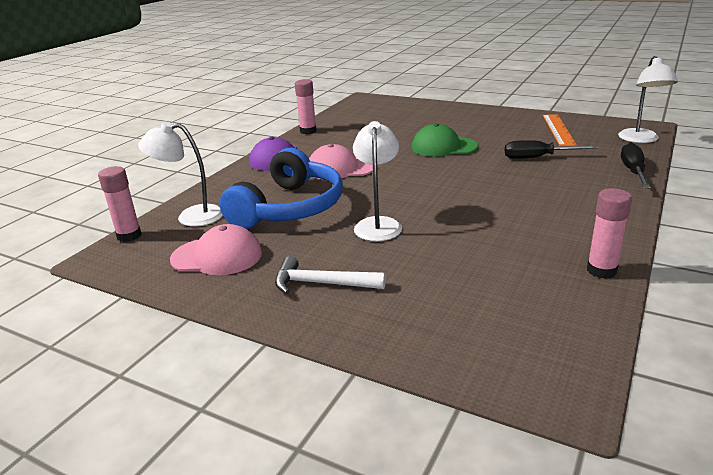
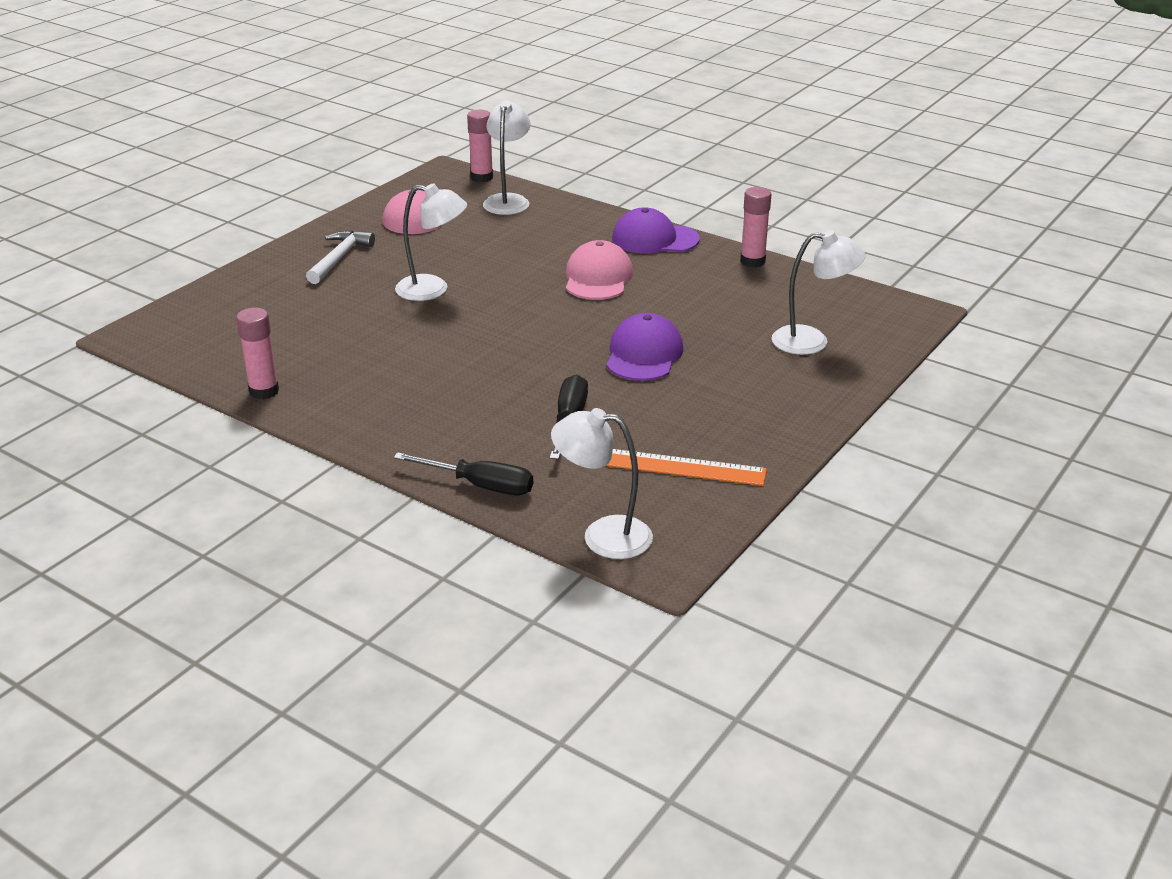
camera: 95 degrees right, 5 degrees up
blue headphones [219,148,343,229] -> none
green cap [411,123,479,157] -> purple cap [606,313,683,381]
none -> white lamp [772,230,866,355]

